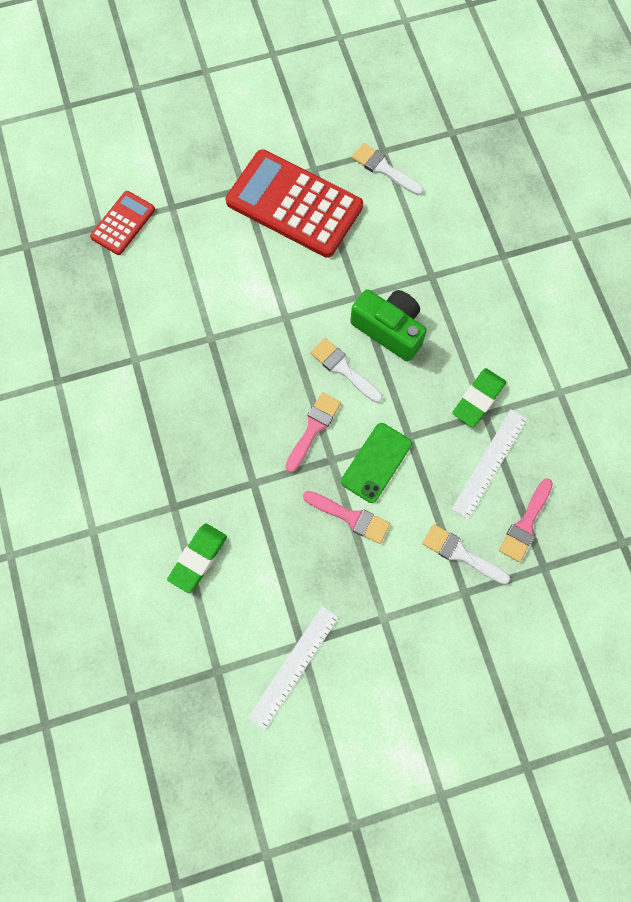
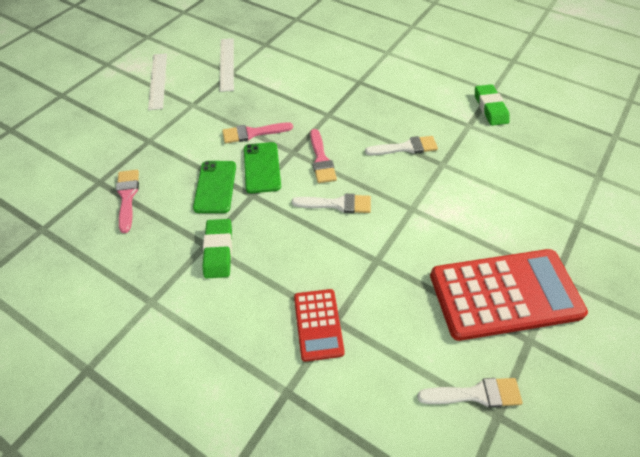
camera: 140 degrees right, 20 degrees down
red calculator [90,191,155,255] -> red calculator moved to [294,289,345,362]
green eraser [167,523,227,593] -> green eraser moved to [475,84,510,126]
green camera [350,289,427,362] -> none
white brush [422,524,510,584] -> white brush moved to [365,136,438,155]
white ruler [451,409,527,519] -> white ruler moved to [148,53,167,110]
none -> green phone [193,161,236,213]

